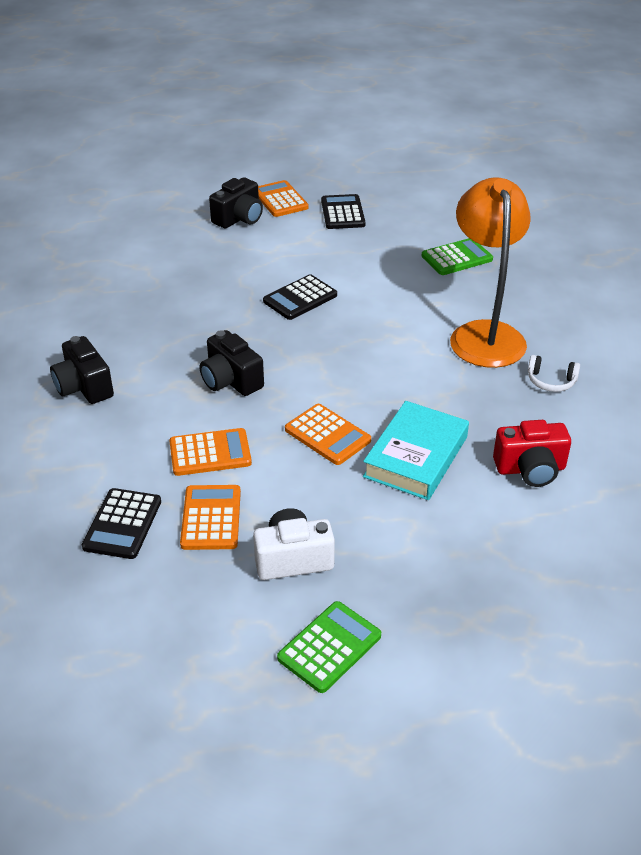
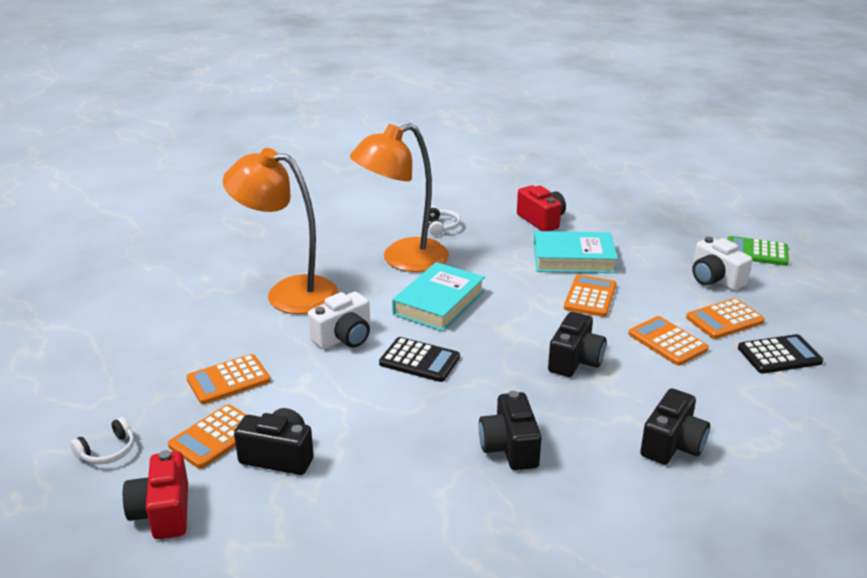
camera: 115 degrees left, 10 degrees down
black calculator [321,194,366,229] -> orange calculator [186,354,270,404]
green calculator [421,238,493,275] -> orange lamp [223,148,338,314]
none -> white headphones [70,417,134,464]
none -> red camera [123,450,188,539]
none -> white camera [308,292,370,349]
none -> turquoise book [392,262,485,331]
none -> black camera [479,391,542,470]

